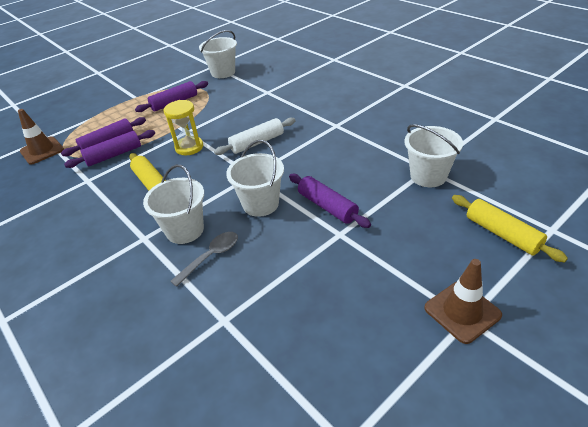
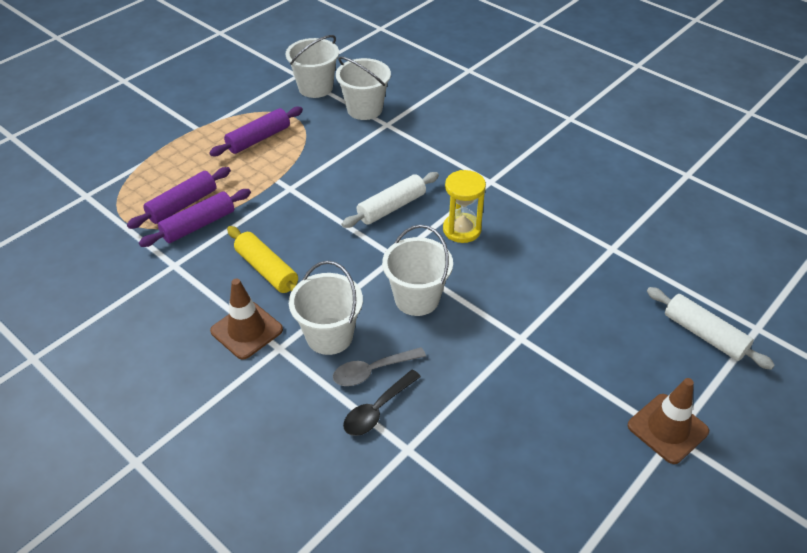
camera: 10 degrees left, 5 degrees up
brown traffic cone [18,109,64,164] -> brown traffic cone moved to [210,279,283,360]
yellow hourglass [163,100,203,155] -> yellow hourglass moved to [443,170,486,243]
grey spoon [170,232,238,287] -> grey spoon turned 150 degrees counterclockwise [333,347,426,386]
purple rolling pin [289,174,371,228] -> none
white bucket [404,124,463,187] -> white bucket moved to [336,56,391,120]
yellow rolling pin [452,195,568,262] -> white rolling pin [647,287,775,370]
none -> black spoon [343,370,421,436]

